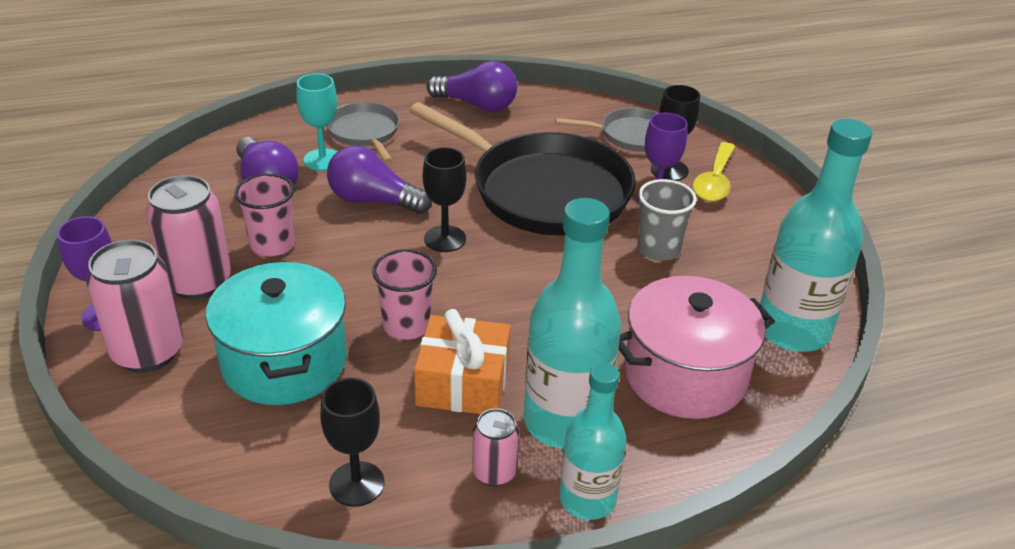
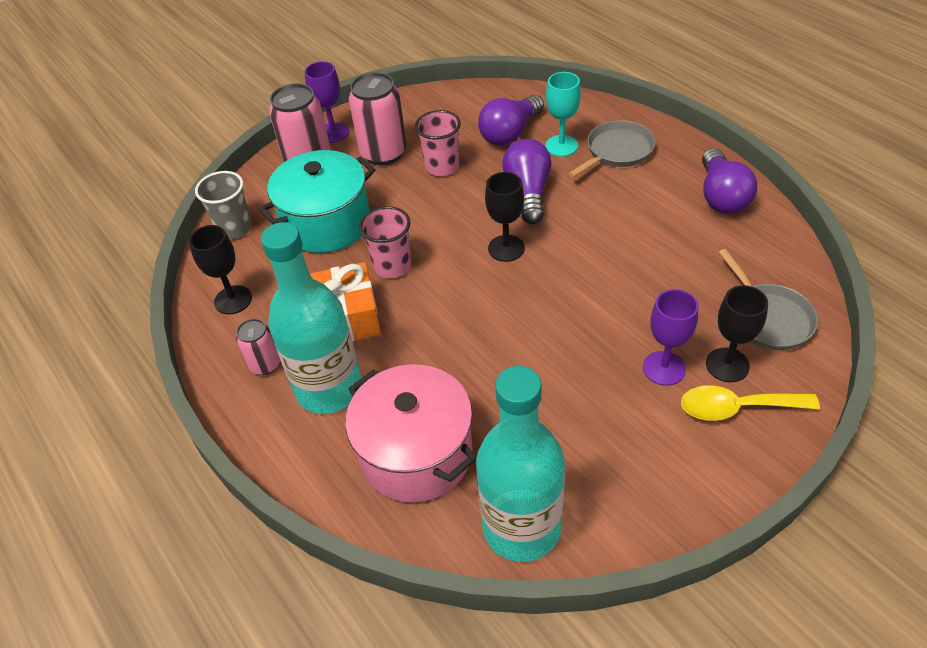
camera: 75 degrees right, 10 degrees up
black pan [409,102,636,236] -> none
turquoise bottle [559,363,627,520] -> none
grey cup [637,179,697,261] -> grey cup moved to [195,171,252,239]

